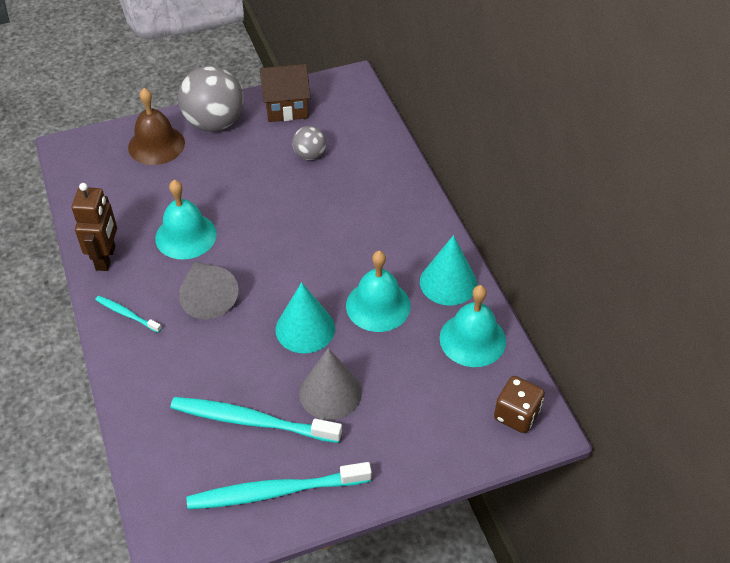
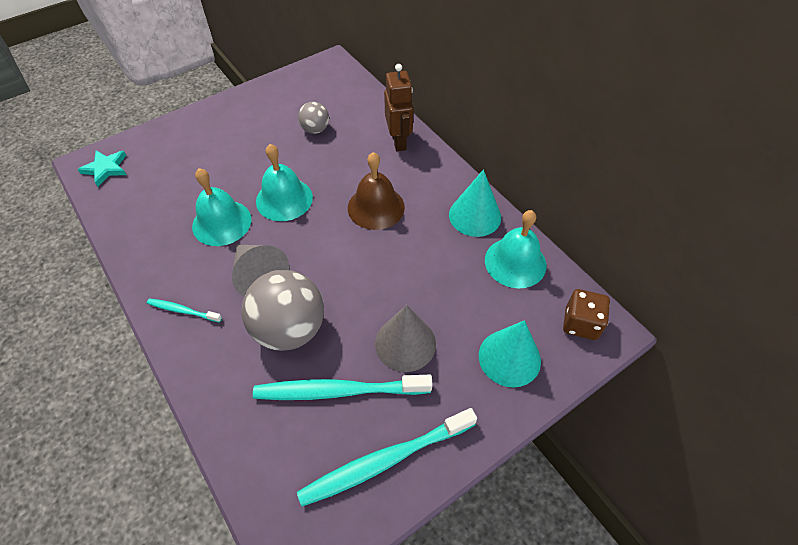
camera: 15 degrees left, 5 degrees up
brown robot [72,183,117,271] -> brown robot moved to [384,64,413,151]
brown bell [128,88,185,165] -> brown bell moved to [348,152,405,230]
grey ball [178,66,243,132] -> grey ball moved to [241,270,324,351]
brown house [260,64,310,122] -> none
turquoise cone [276,282,335,354] -> turquoise cone moved to [479,320,541,387]
turquoise bell [346,251,411,332] -> turquoise bell moved to [256,144,313,221]
none -> turquoise star [77,150,126,187]

